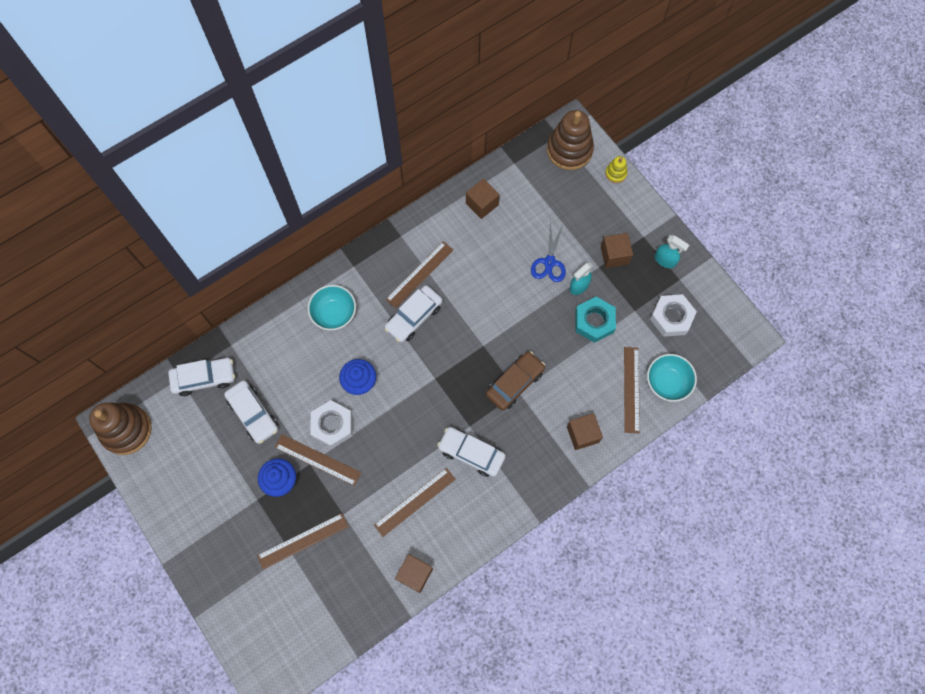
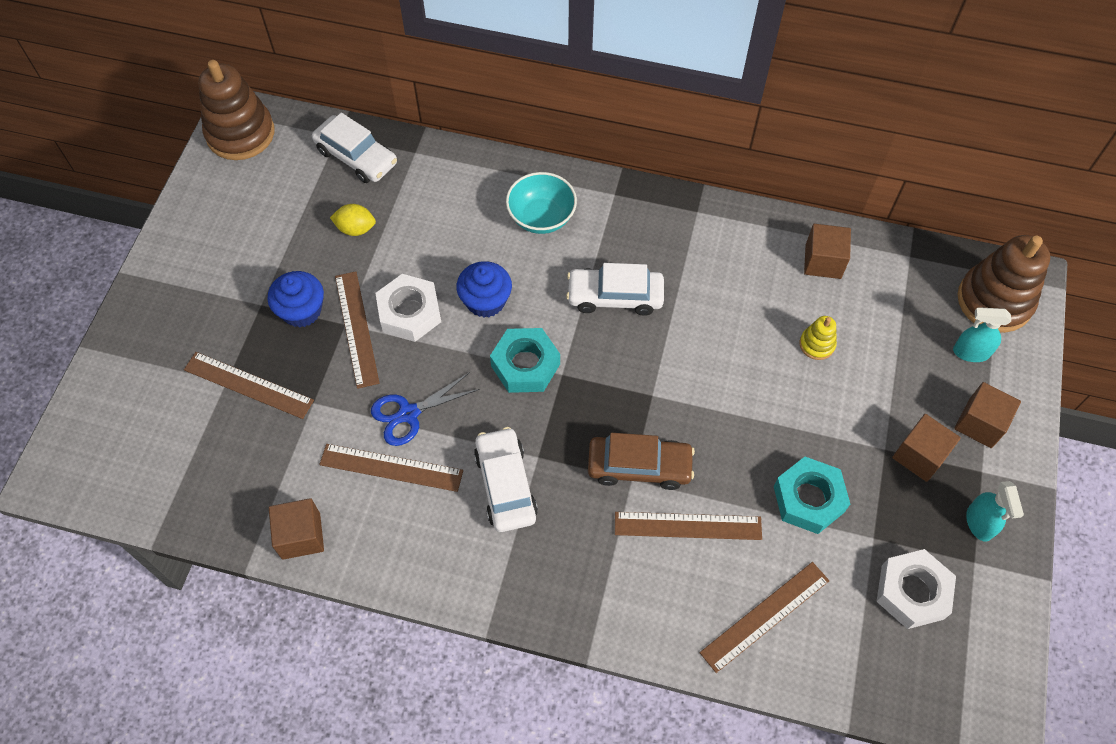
camera: 50 degrees right, 10 degrees down
white car [224,380,278,444] -> yellow lemon [330,204,376,236]
brown ruler [386,241,453,308] -> brown ruler moved to [615,512,762,540]
blue scissors [531,223,566,282] -> blue scissors moved to [371,372,480,446]
brown cube [567,413,603,450] -> brown cube moved to [954,382,1021,448]
turquoise spray bottle [570,262,593,295] -> turquoise spray bottle moved to [953,307,1011,362]
yellow stacking toy [605,156,627,183] -> yellow stacking toy moved to [800,316,837,360]
turquoise bowl [647,354,697,402] -> none
none -> turquoise nut [490,328,560,393]

